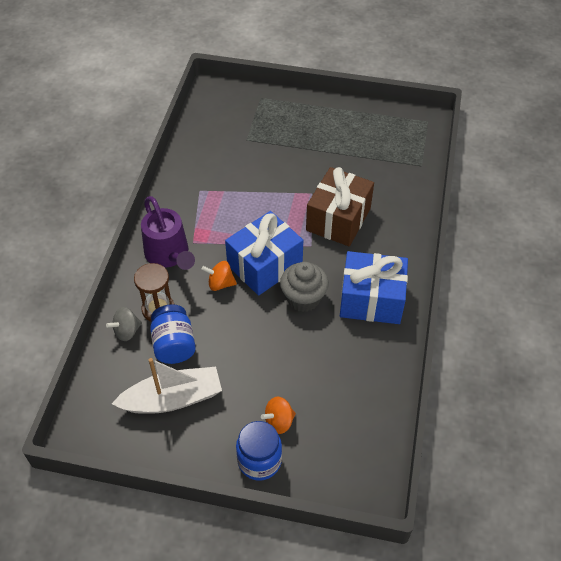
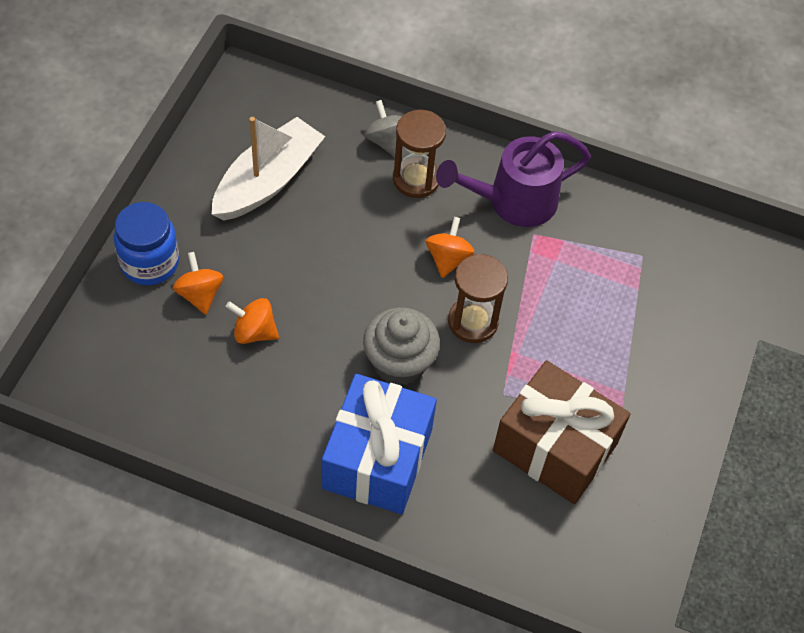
camera: 95 degrees right, 5 degrees up
white boat [112,358,222,414] -> white boat turned 135 degrees counterclockwise [212,117,325,221]
blue jar [150,304,196,364] -> none
blue gift [225,211,303,296] -> brown hourglass [448,254,508,343]
none -> orange spinning top [226,298,279,344]

